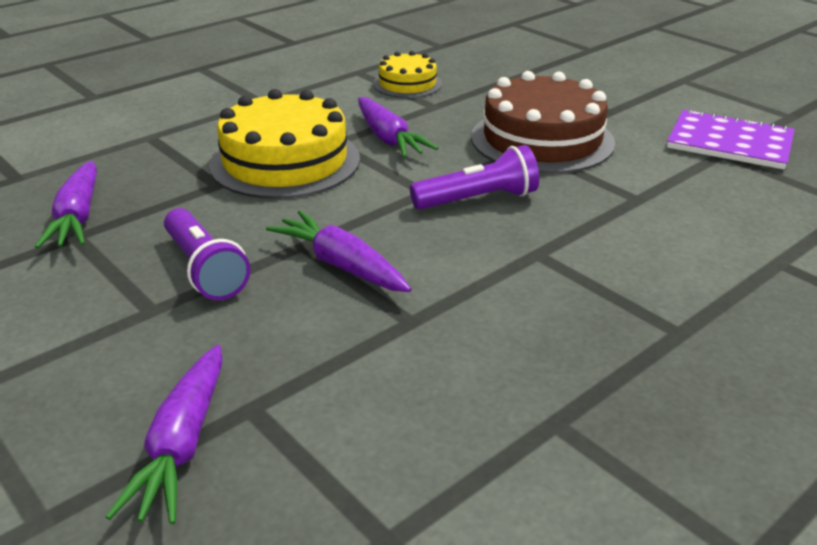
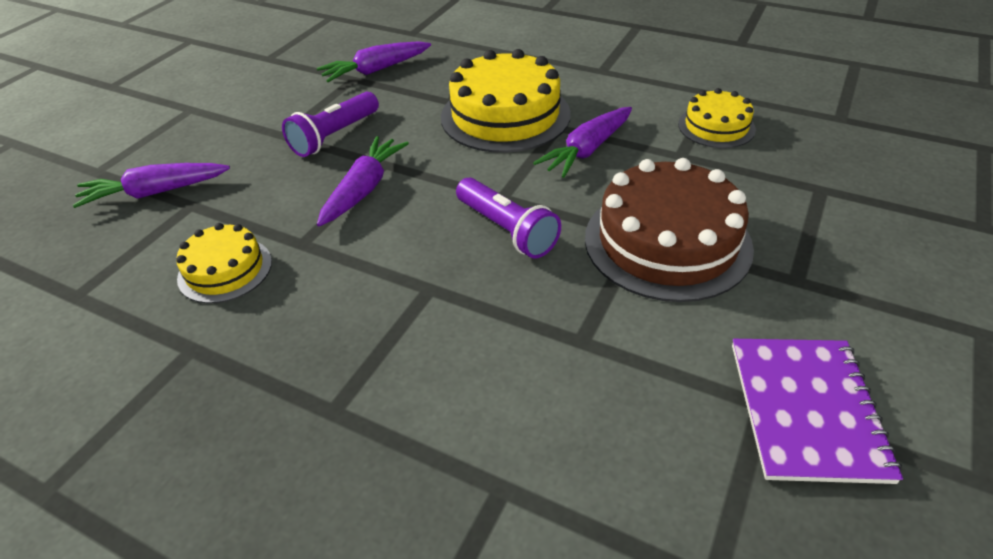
camera: 70 degrees right, 10 degrees up
none -> yellow cake [176,223,272,303]

